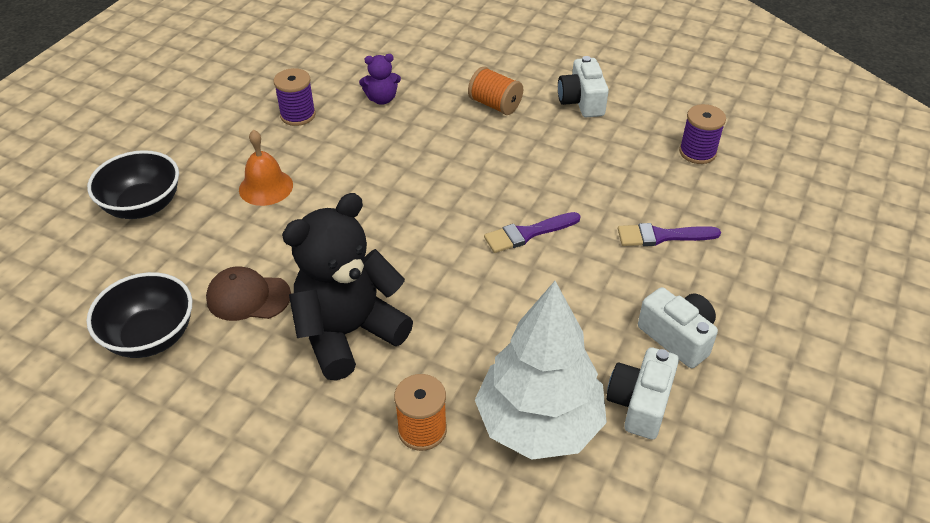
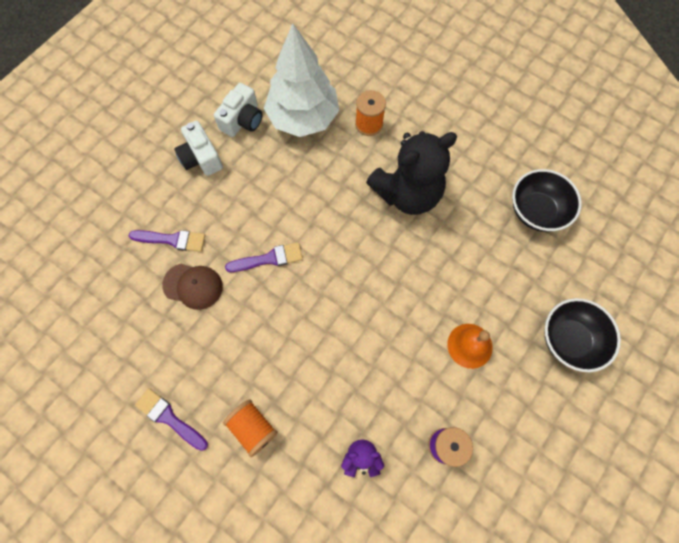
camera: 170 degrees left, 25 degrees up
brown cap [206,266,291,321] -> brown cap moved to [162,264,223,310]
white camera [558,56,609,117] -> purple brush [135,388,208,451]
purple spool [679,104,726,164] -> none

